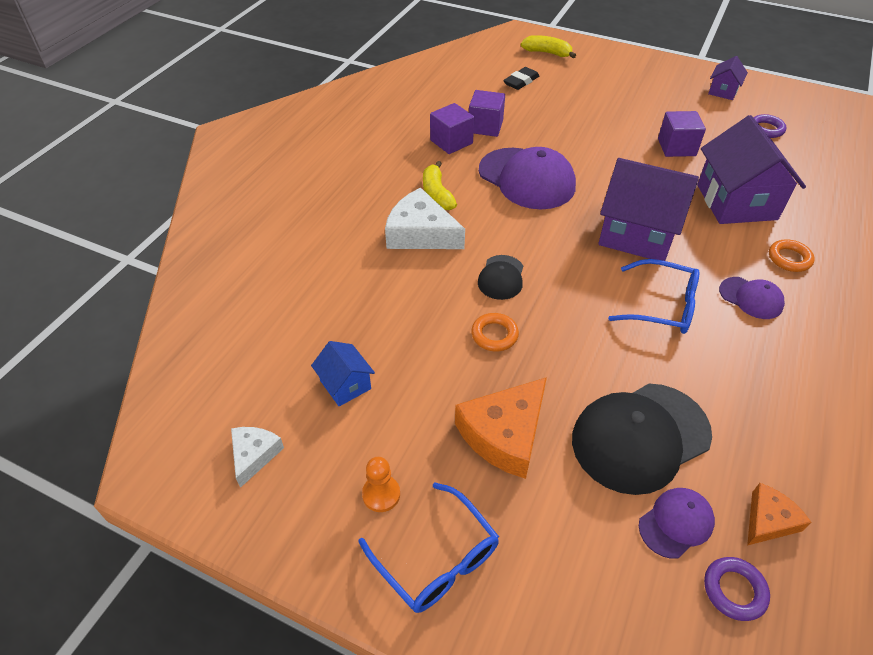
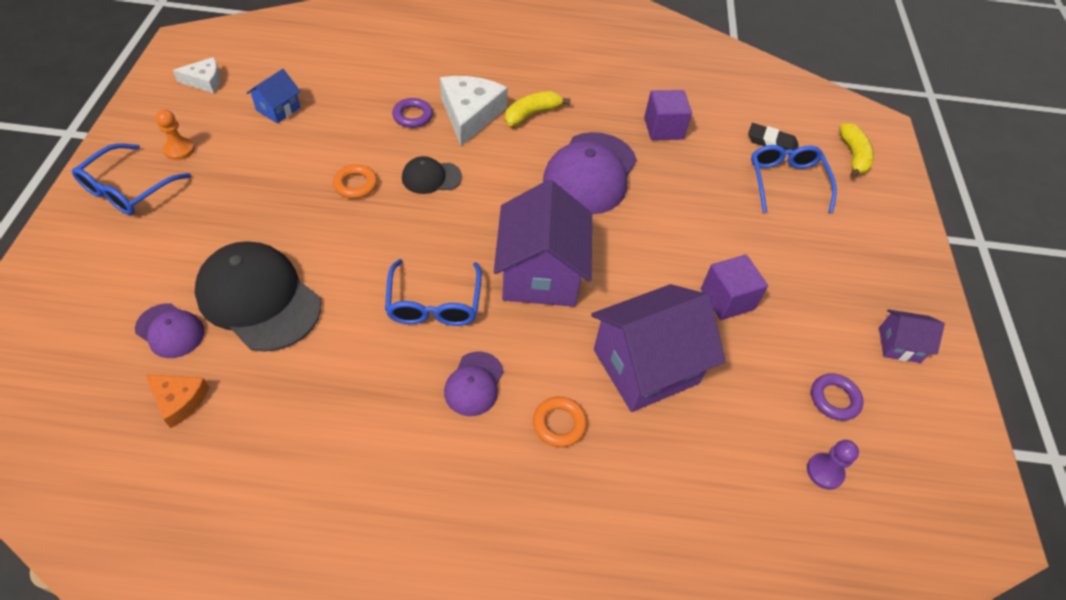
camera: 65 degrees right, 5 degrees up
purple cube [430,103,474,154] -> none
orange cheese [455,377,547,479] -> none
purple ring [704,557,770,621] -> purple ring moved to [392,98,433,128]
none -> blue glasses [751,145,837,213]
none -> purple pawn [807,440,859,490]

